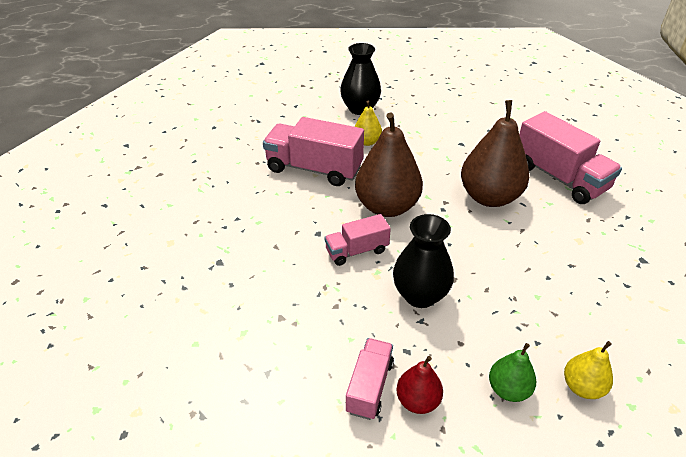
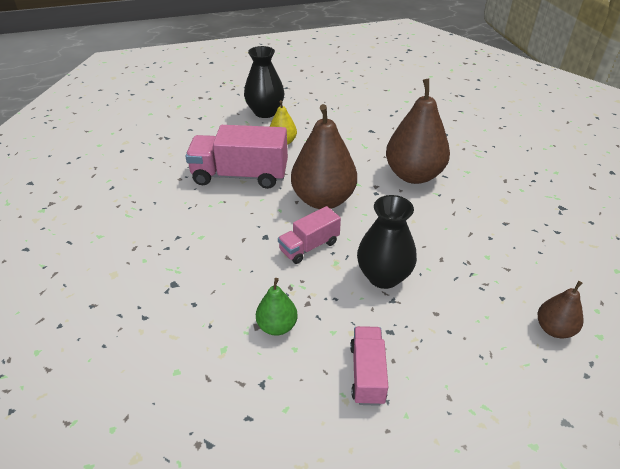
camera: 15 degrees left, 0 degrees up
red pear [397,356,443,414] -> none
green pear [489,343,536,402] -> green pear moved to [256,278,298,336]
pink truck [519,111,622,204] -> none
yellow pear [564,341,613,399] -> brown pear [538,281,584,338]

